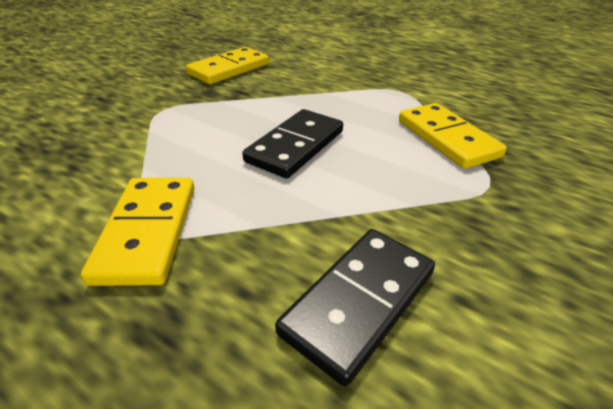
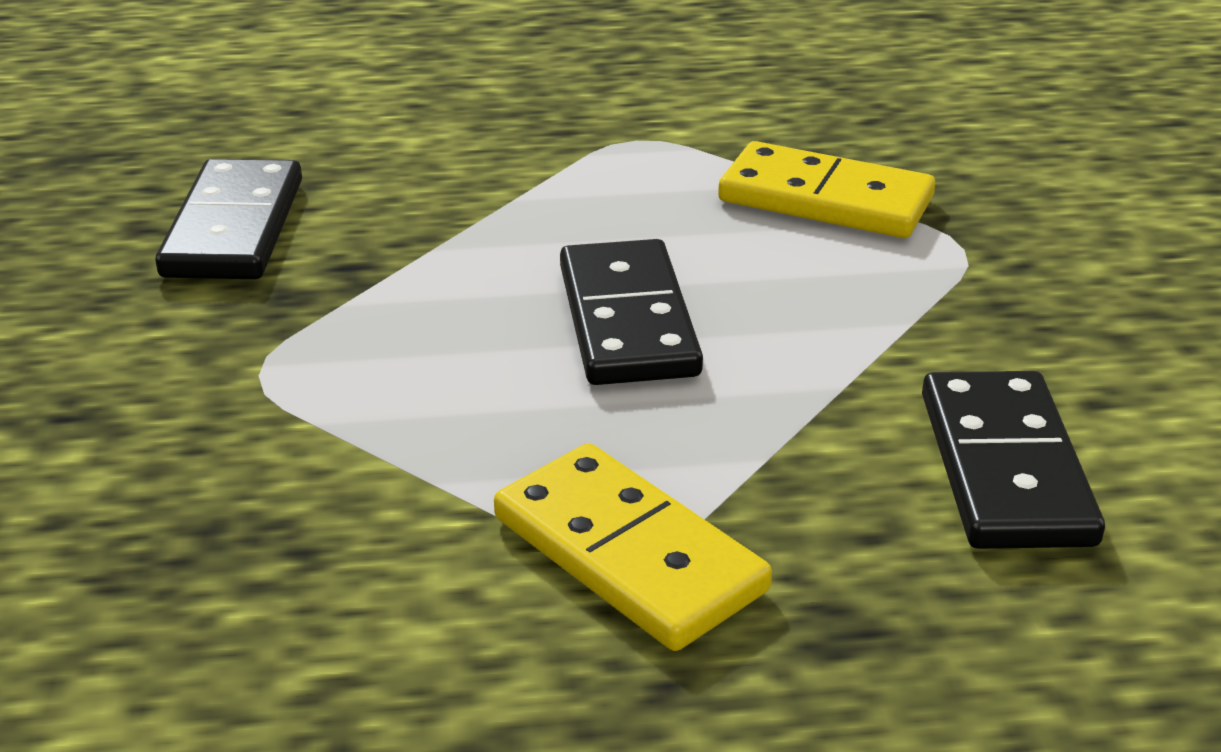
camera: 40 degrees left, 5 degrees down
yellow domino [186,47,269,84] -> black domino [155,159,302,279]

